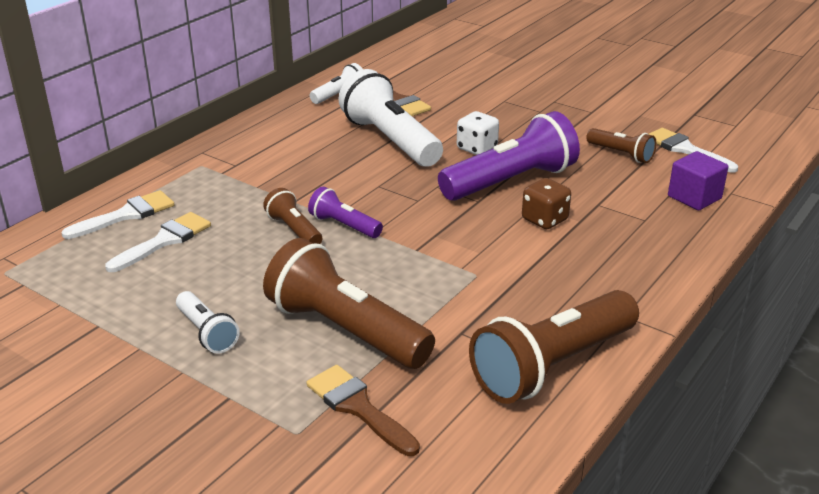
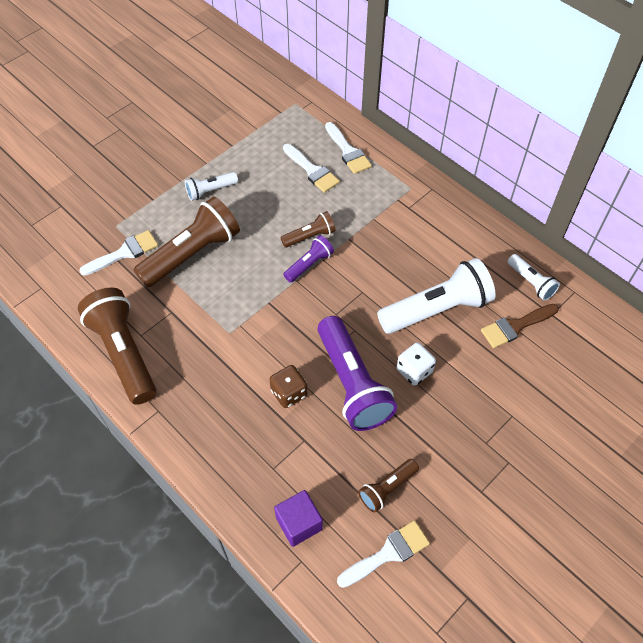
camera: 100 degrees right, 25 degrees up
brown brush [306,365,420,456] -> white brush [79,230,158,276]

